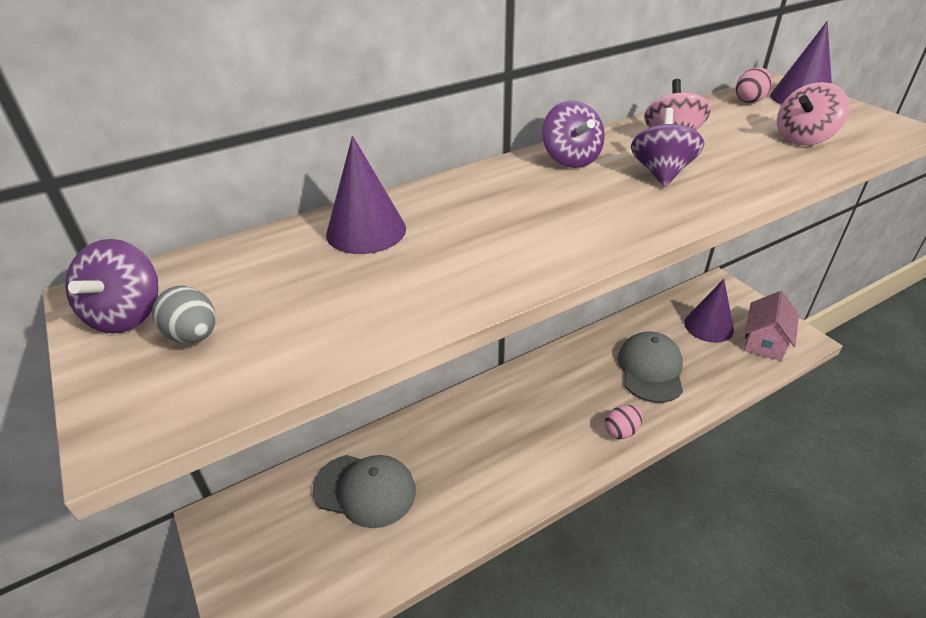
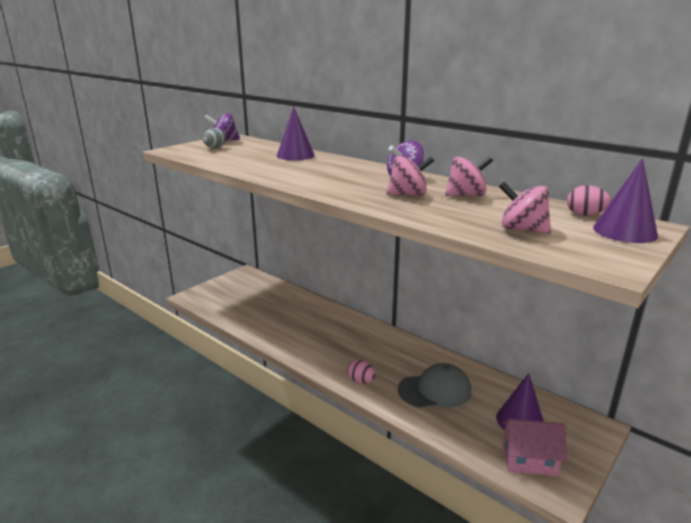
camera: 70 degrees right, 15 degrees down
grey cap [312,455,416,528] -> none
purple spinning top [631,108,704,187] -> pink spinning top [386,156,434,196]

